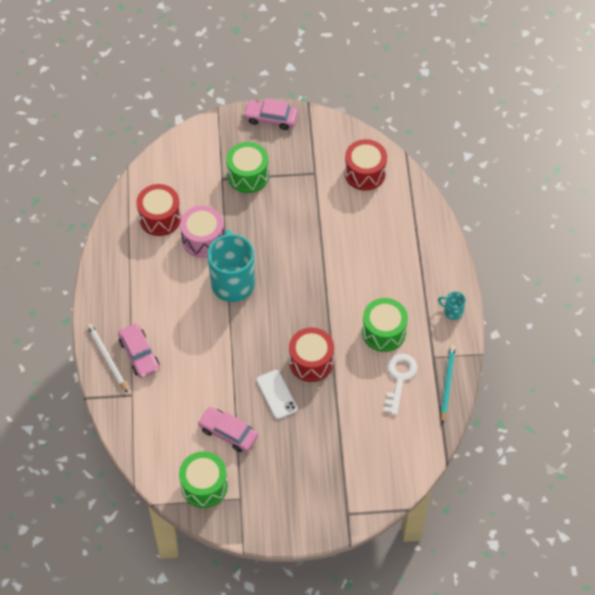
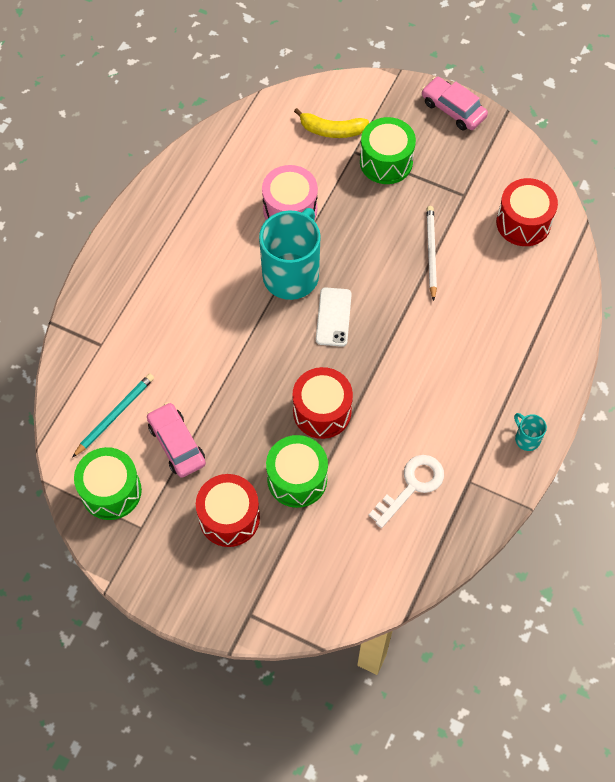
camera: 30 degrees right, 5 degrees up
white pencil [87,323,128,393] -> white pencil moved to [426,206,437,301]
pink car [118,324,160,378] -> none
red drum [136,184,181,236] -> red drum moved to [196,474,260,547]
white phone [256,370,298,419] -> white phone moved to [316,287,352,347]
green drum [362,298,408,352] -> green drum moved to [266,435,328,508]
turquoise pencil [441,345,456,424] -> turquoise pencil moved to [72,373,154,458]
none -> yellow banana [294,108,369,138]

